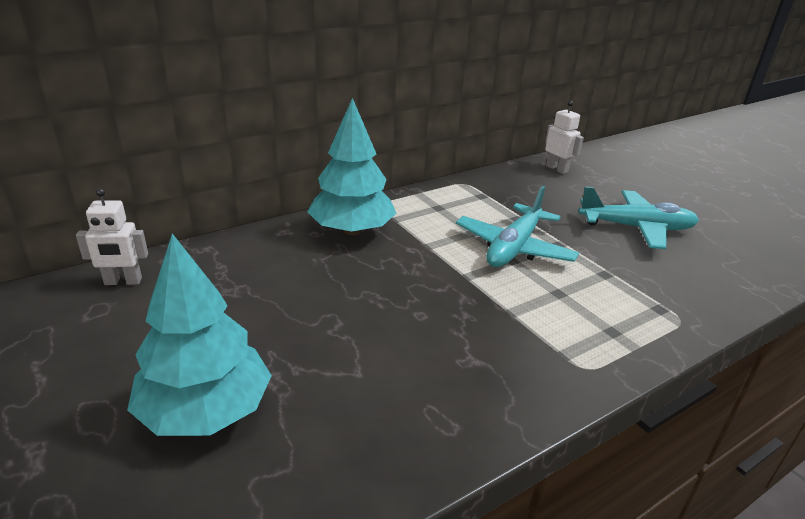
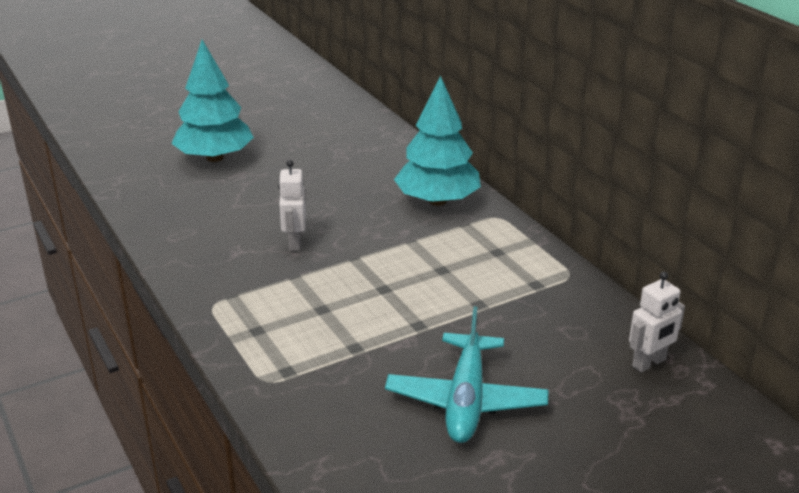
camera: 95 degrees right, 0 degrees up
white robot [76,188,148,285] -> white robot moved to [278,160,306,251]
turquoise plane [456,186,579,267] -> none

